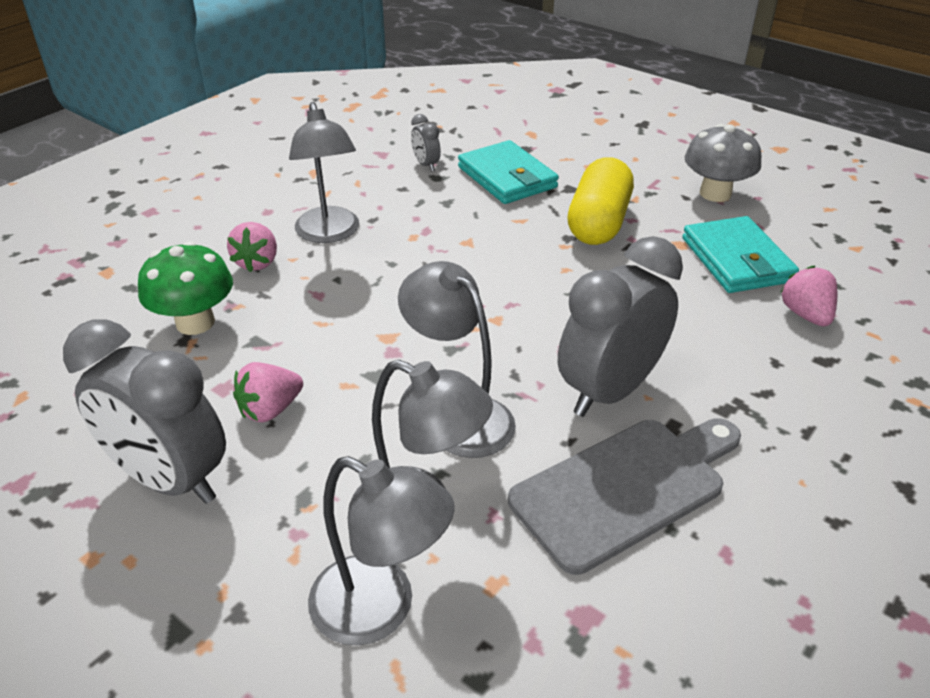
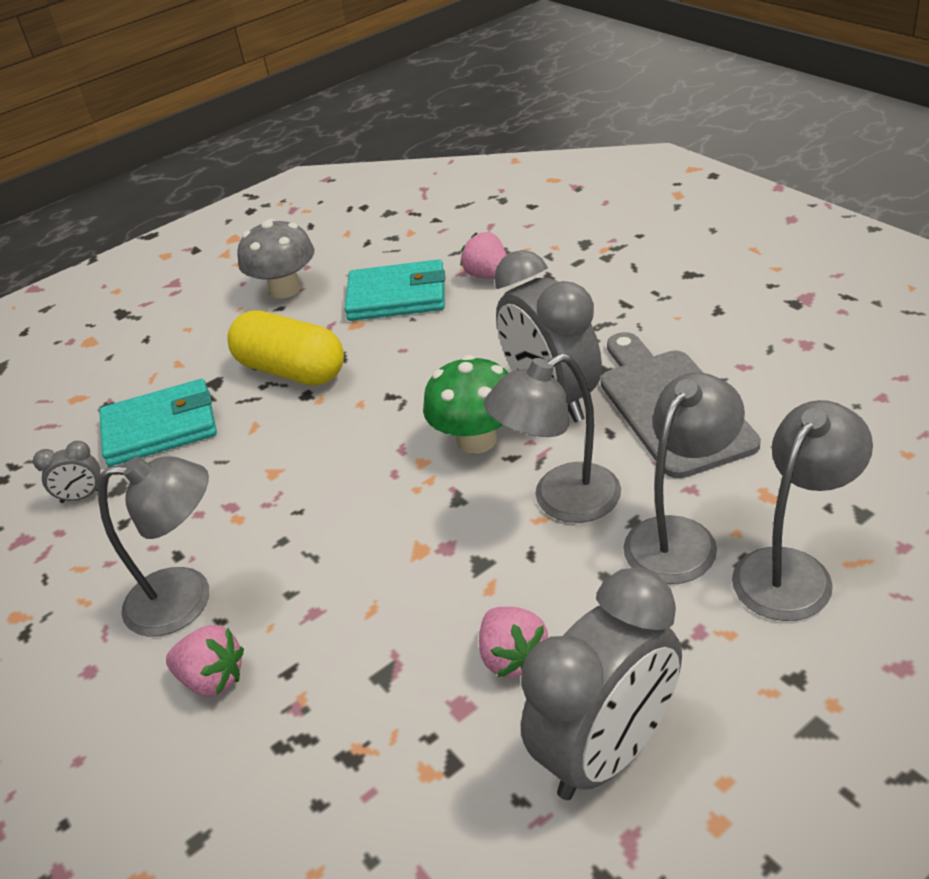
camera: 70 degrees left, 0 degrees up
green mushroom [138,241,233,335] -> green mushroom moved to [423,355,508,454]
pink strawberry [781,266,837,326] -> pink strawberry turned 45 degrees clockwise [460,232,507,279]

